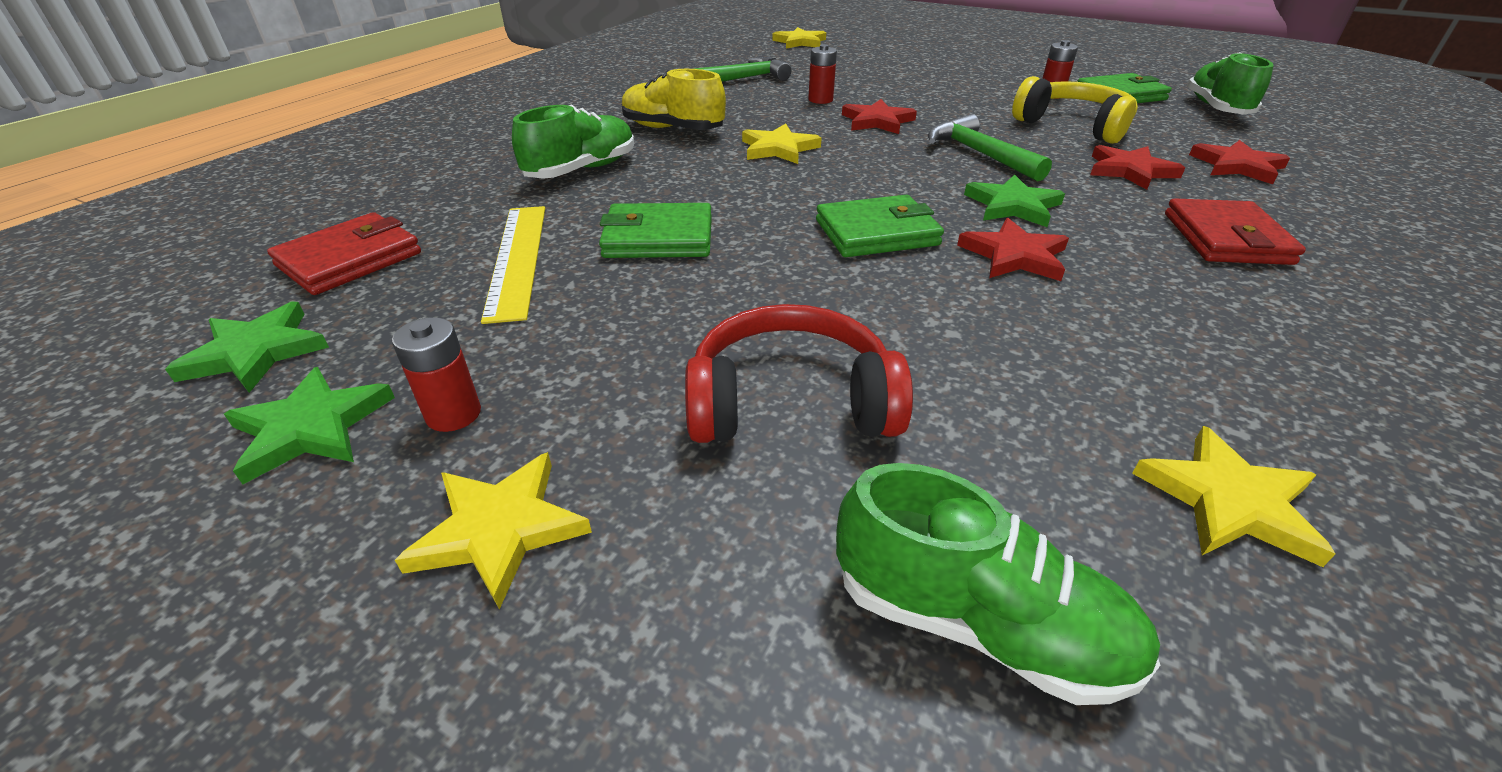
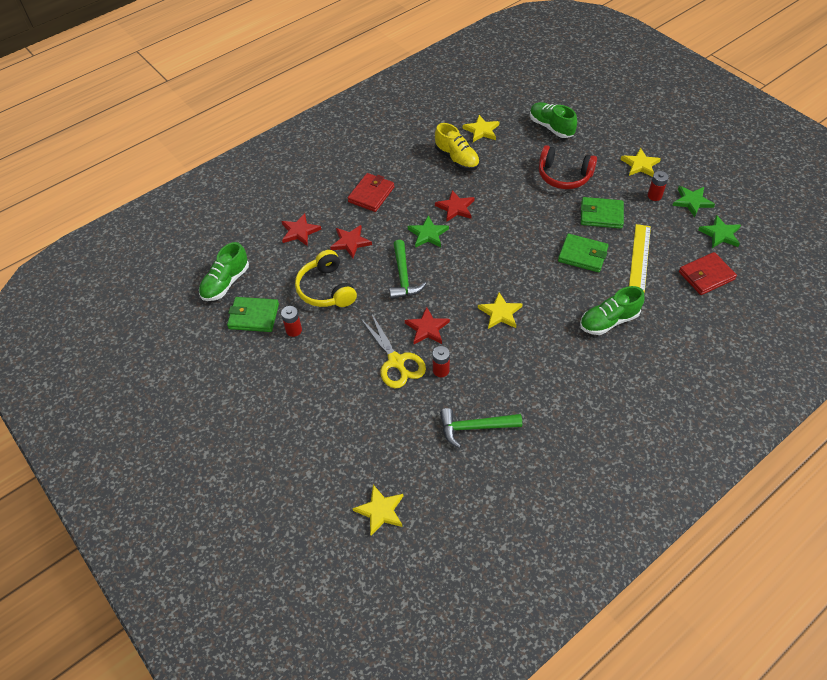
camera: 155 degrees left, 15 degrees up
yellow shoe [622,69,726,130] -> yellow shoe moved to [435,123,480,171]
green wallet [816,195,944,257] -> green wallet moved to [581,197,624,229]
none -> yellow scissors [360,313,426,388]

